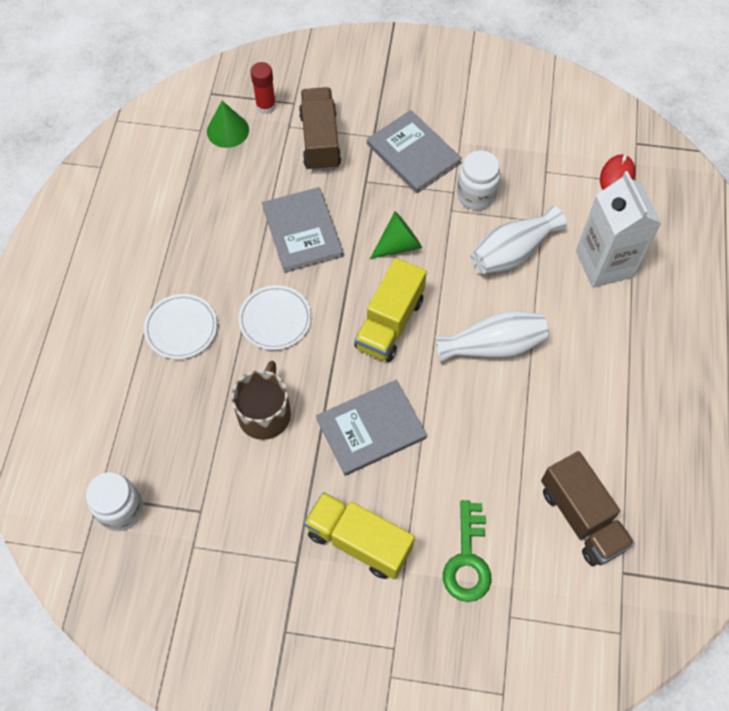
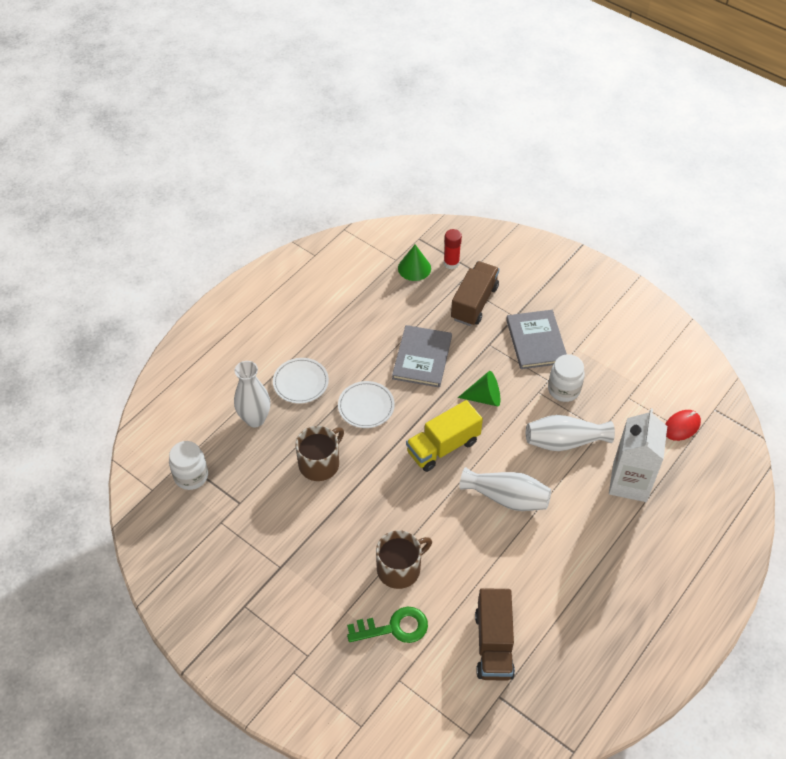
camera: 30 degrees right, 10 degrees down
yellow truck [304,492,415,579] -> none
grey book [316,380,427,476] -> none
green key [443,500,492,602] -> green key turned 135 degrees counterclockwise [347,607,428,643]
none -> white vase [234,361,270,427]
none -> brown mug [376,530,432,589]

